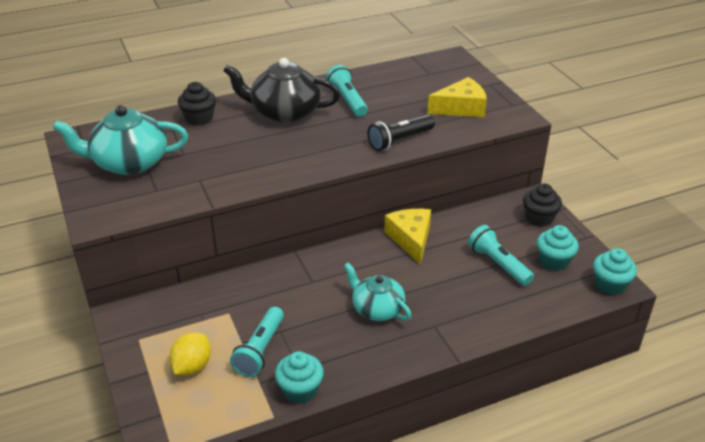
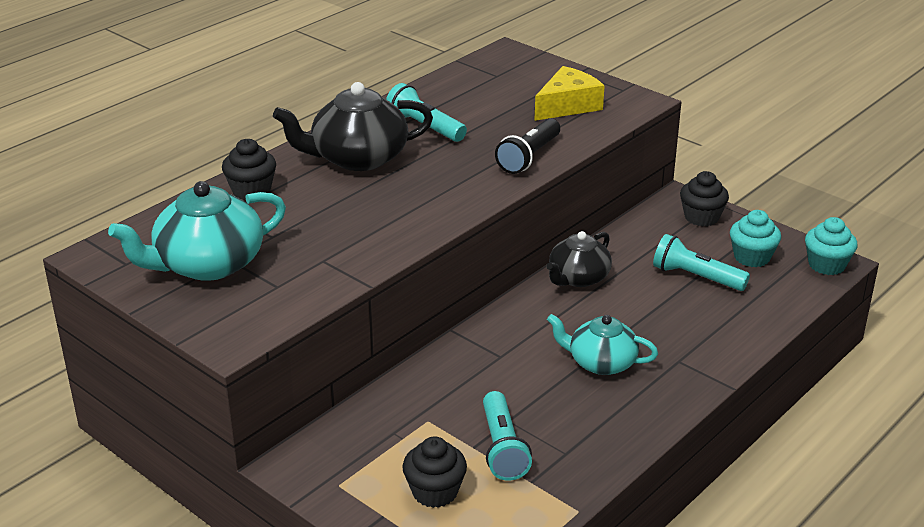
camera: 25 degrees left, 5 degrees down
yellow lemon [170,333,211,375] -> black cupcake [402,436,467,508]
turquoise cupcake [275,351,324,403] -> none
yellow cheese [384,209,431,265] -> black teapot [546,231,612,287]

